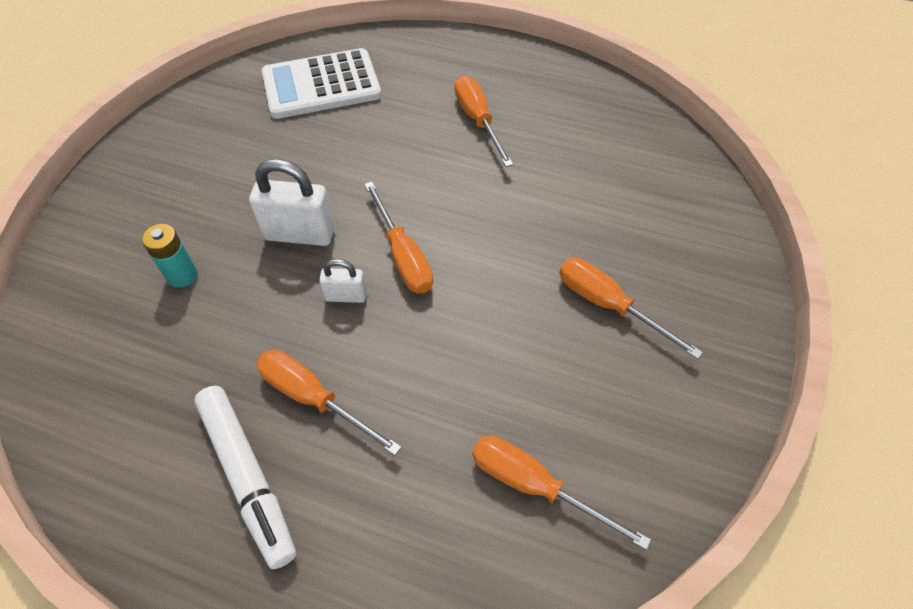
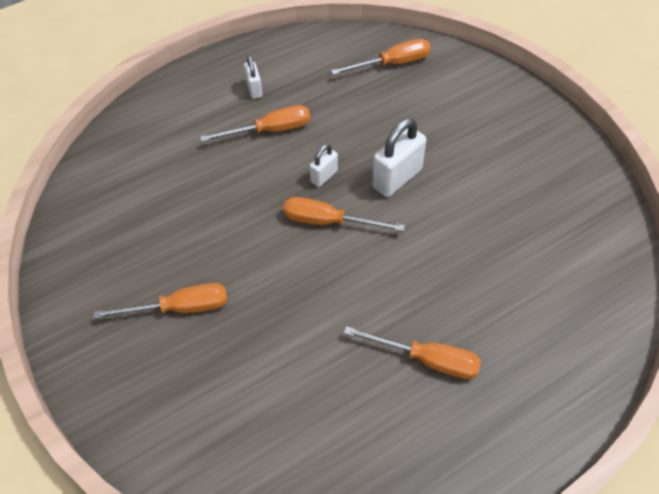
camera: 130 degrees right, 0 degrees up
turquoise battery [142,224,197,288] -> none
white marker [194,386,296,569] -> white padlock [244,56,262,99]
white calculator [262,48,381,119] -> none
orange screwdriver [472,435,651,550] -> orange screwdriver moved to [331,39,431,75]

